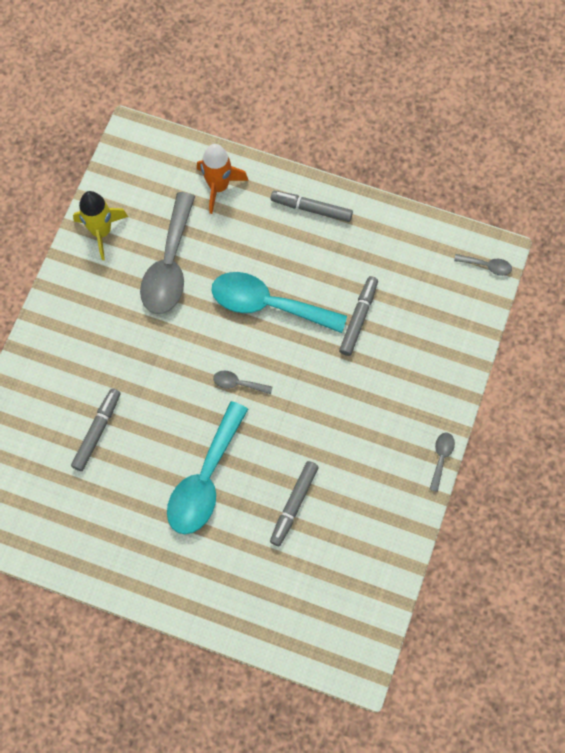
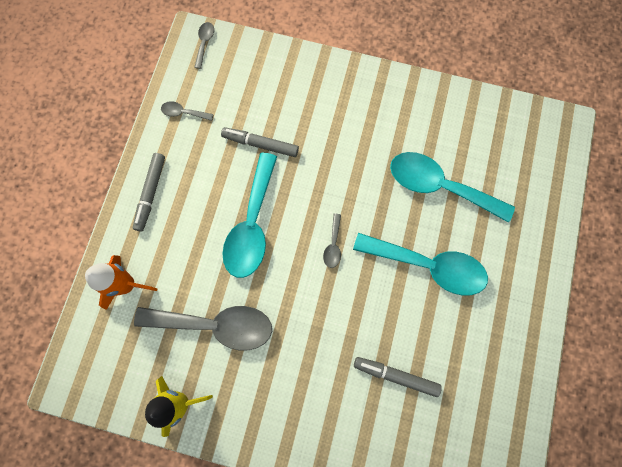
camera: 95 degrees left, 5 degrees up
grey marker [270,461,319,546] -> turquoise spoon [390,152,515,223]
grey spoon [429,433,455,492] -> grey spoon moved to [161,101,214,121]

